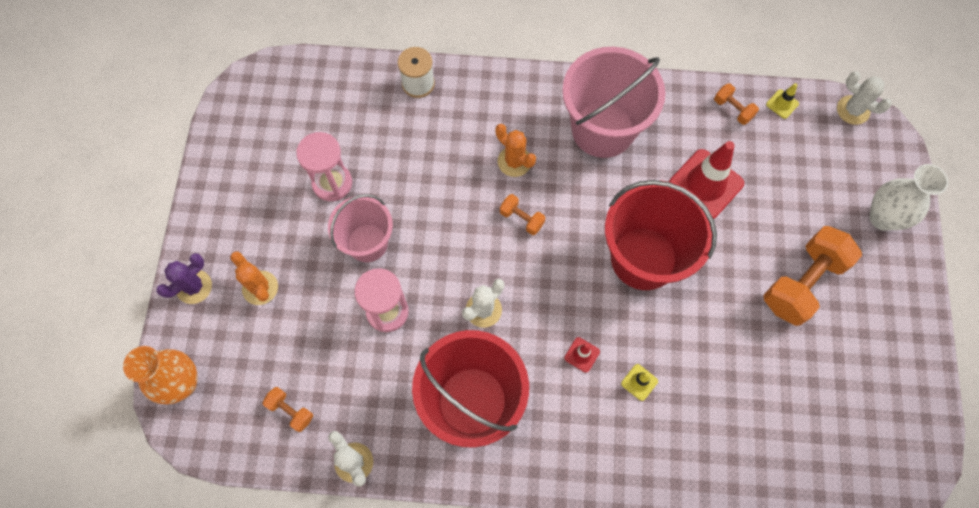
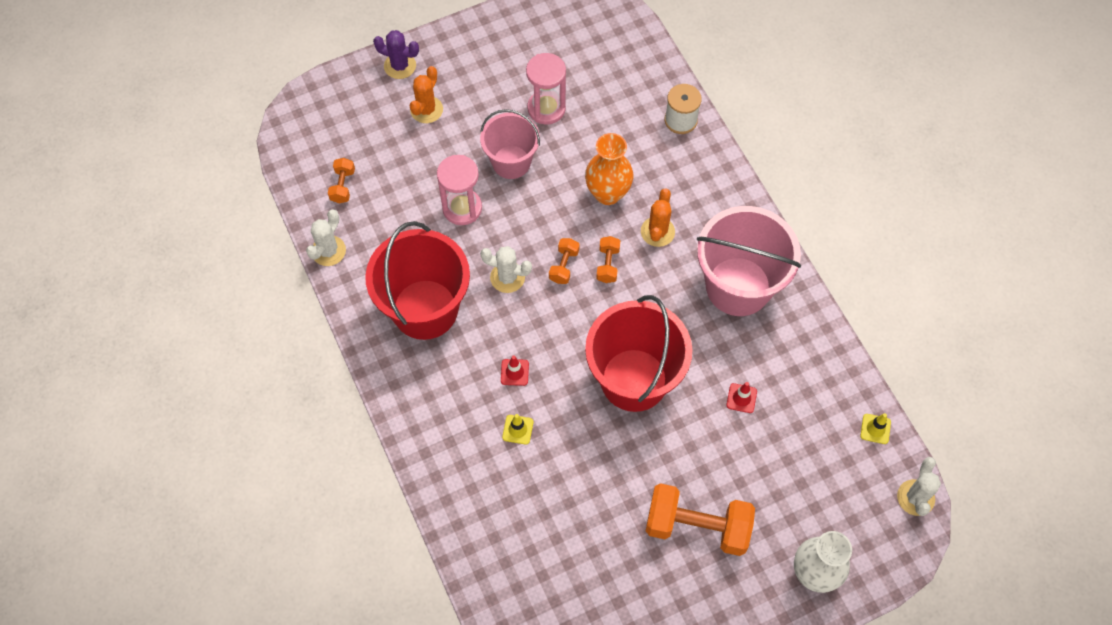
camera: 60 degrees right, 5 degrees down
orange vase [123,346,197,405] -> orange vase moved to [585,133,633,205]
red traffic cone [669,141,744,219] -> red traffic cone [726,382,757,413], size x0.44
orange dumbbell [714,83,759,125] -> orange dumbbell moved to [549,238,580,284]

